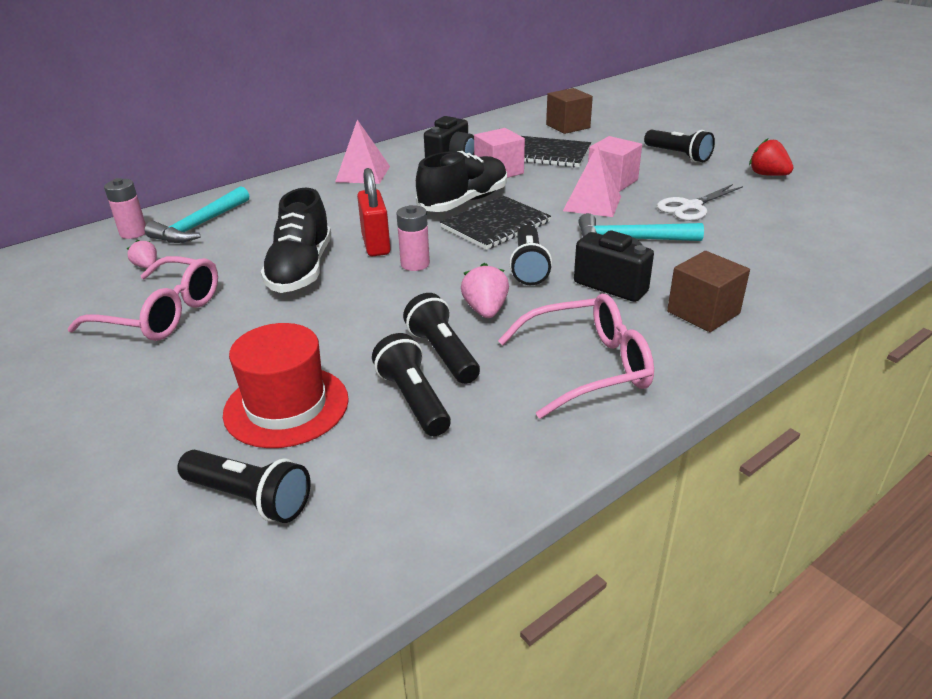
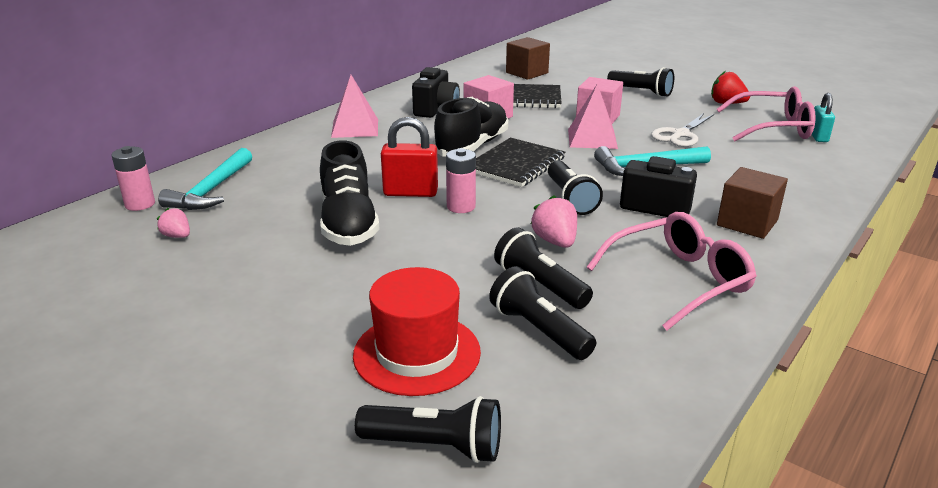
camera: 15 degrees left, 5 degrees down
pink glasses [68,256,218,341] -> pink glasses moved to [717,86,816,141]
red padlock [357,168,391,256] -> red padlock turned 60 degrees counterclockwise [381,117,438,197]
none -> turquoise padlock [812,93,835,142]

